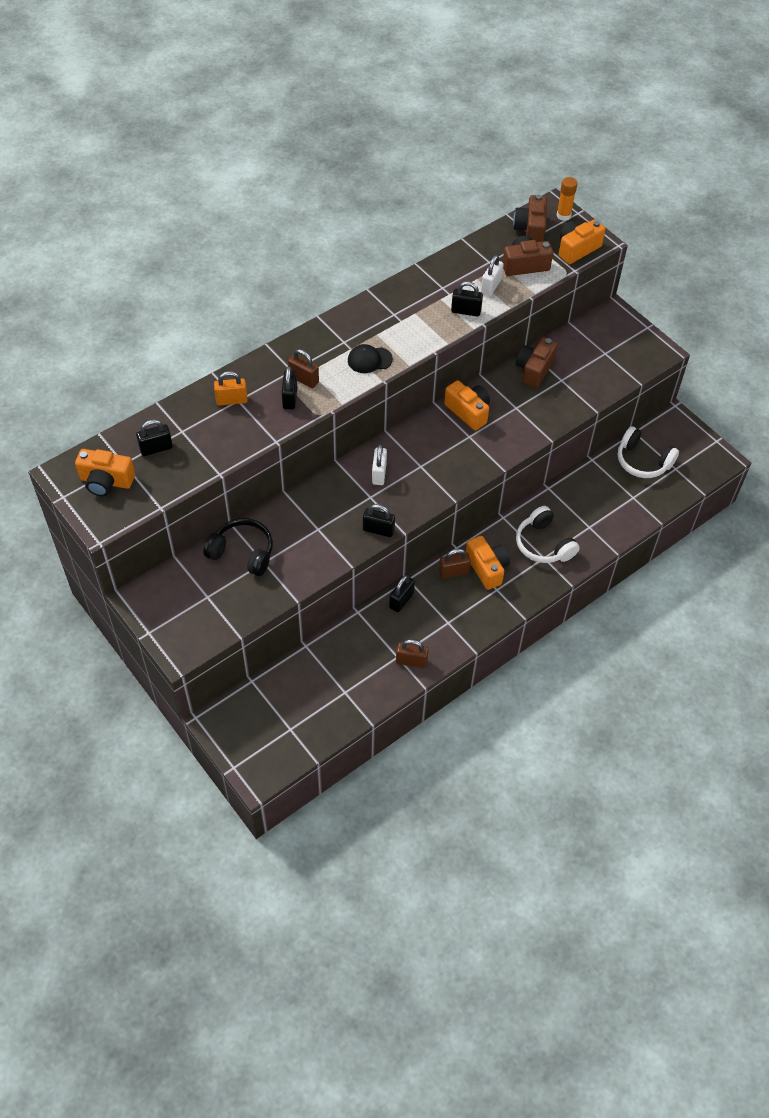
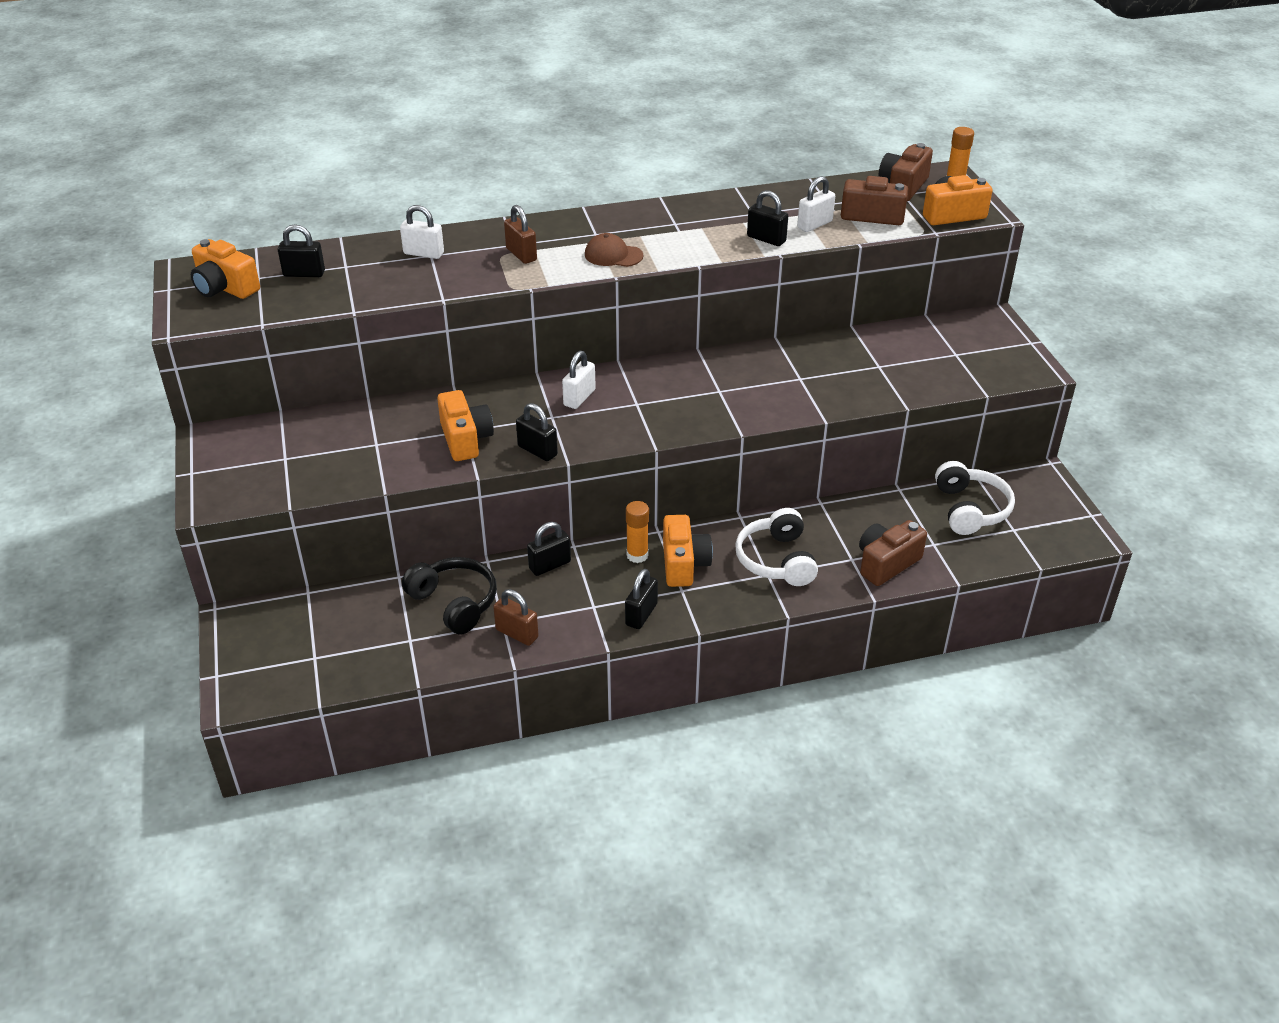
camera: 25 degrees right, 15 degrees down
black headphones [203,518,273,576] -> black headphones moved to [402,557,497,635]
orange padlock [214,371,248,406] -> white padlock [400,205,444,259]
black padlock [282,366,297,409] -> black padlock moved to [625,569,658,629]
black cap [348,344,393,373] -> brown cap [585,233,643,267]
brown padlock [439,549,471,579] -> orange glue stick [626,501,649,563]
orange camera [444,380,490,430] -> orange camera moved to [437,390,494,461]
brown camera [516,337,558,388] -> brown camera moved to [859,520,927,586]
white headphones [618,426,679,478] -> white headphones turned 150 degrees counterclockwise [935,461,1015,535]

